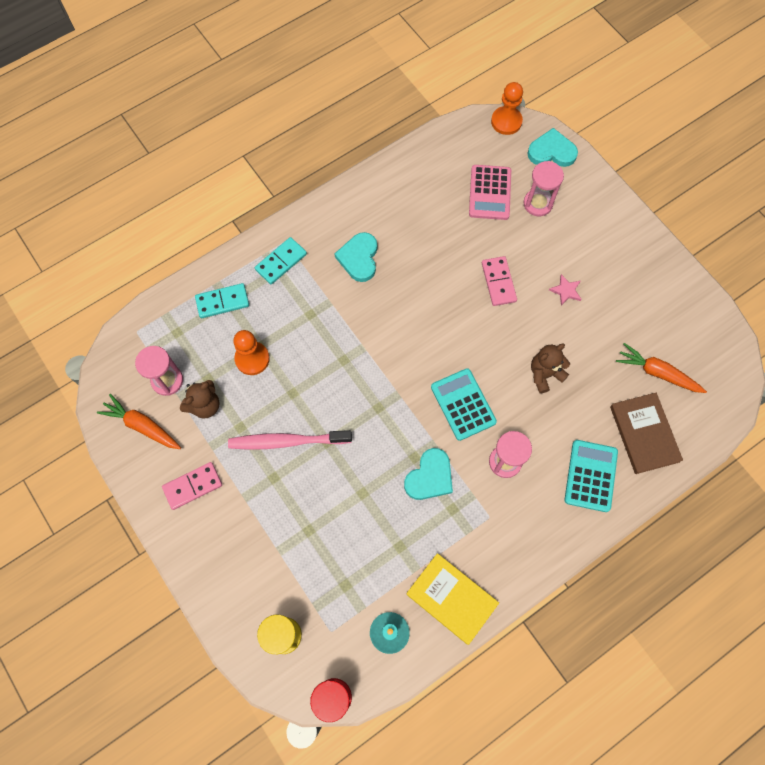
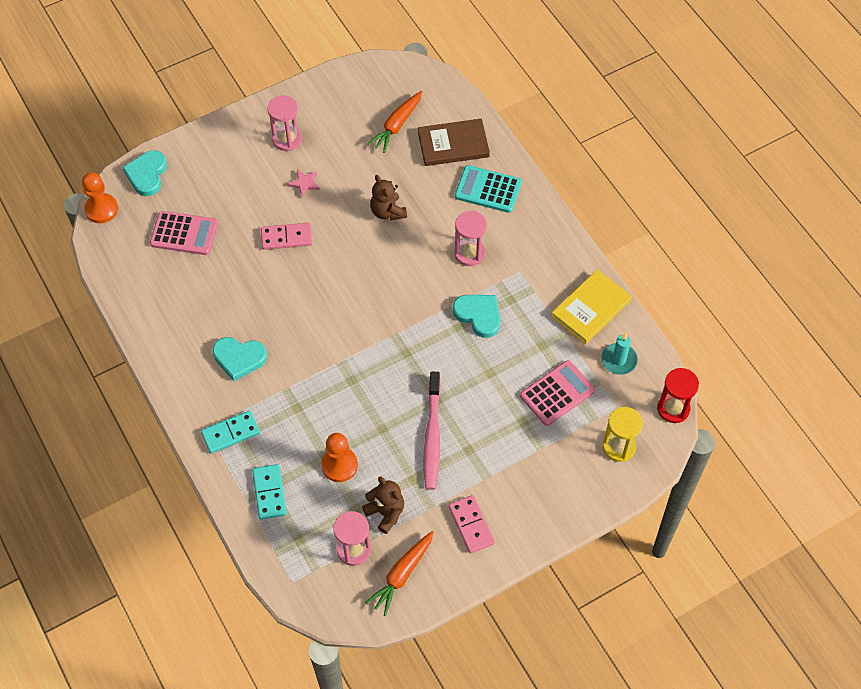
camera: 85 degrees left, 10 degrees down
turquoise domino [255,237,307,285] -> turquoise domino turned 75 degrees counterclockwise [201,411,260,453]
turquoise calculator [431,368,497,441] -> none
pink hourglass [524,161,564,216] -> pink hourglass moved to [267,95,302,151]
none -> pink calculator [520,360,595,426]

